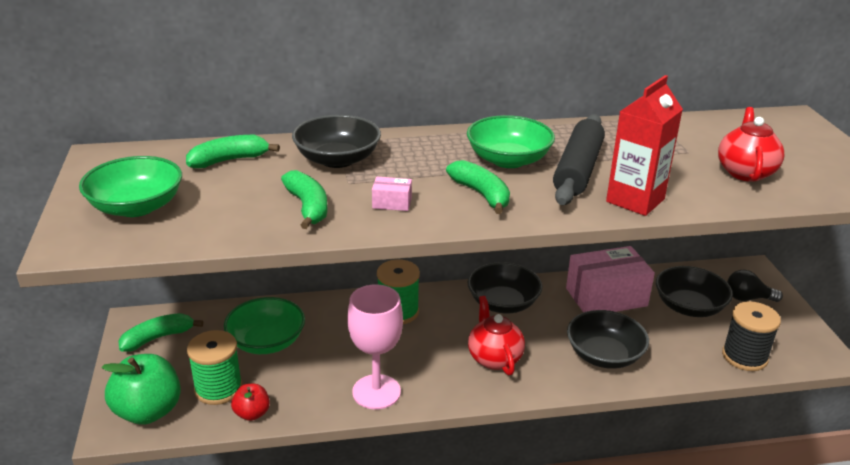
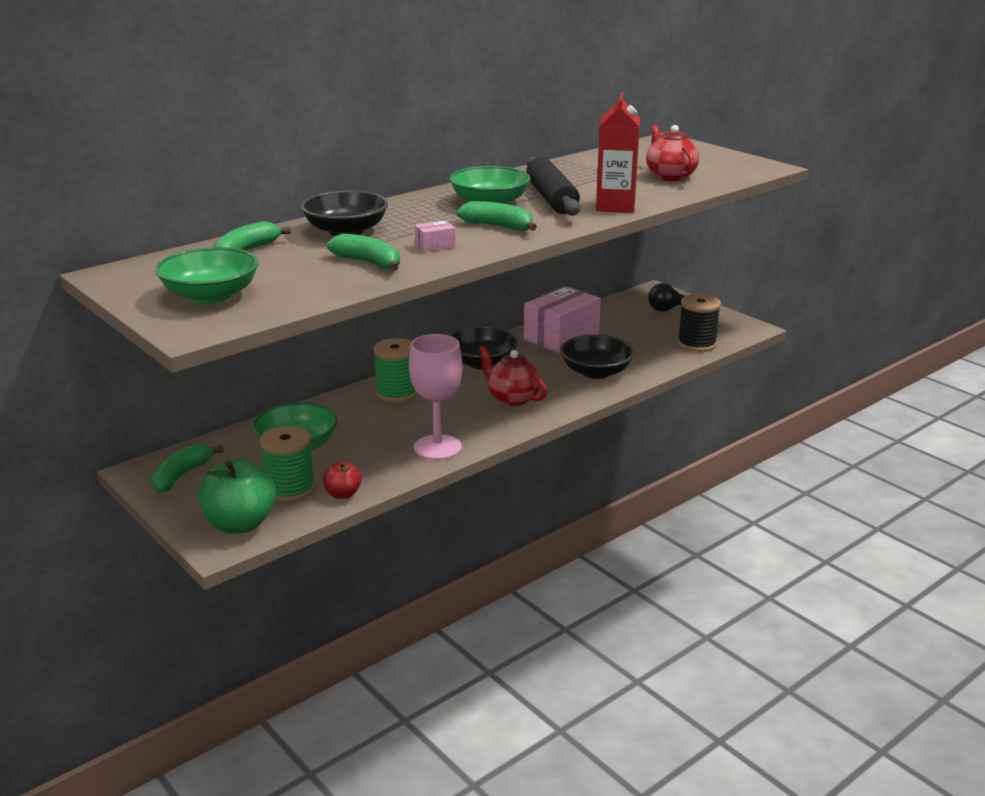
camera: 30 degrees left, 5 degrees down
black bowl [656,266,733,317] -> none

